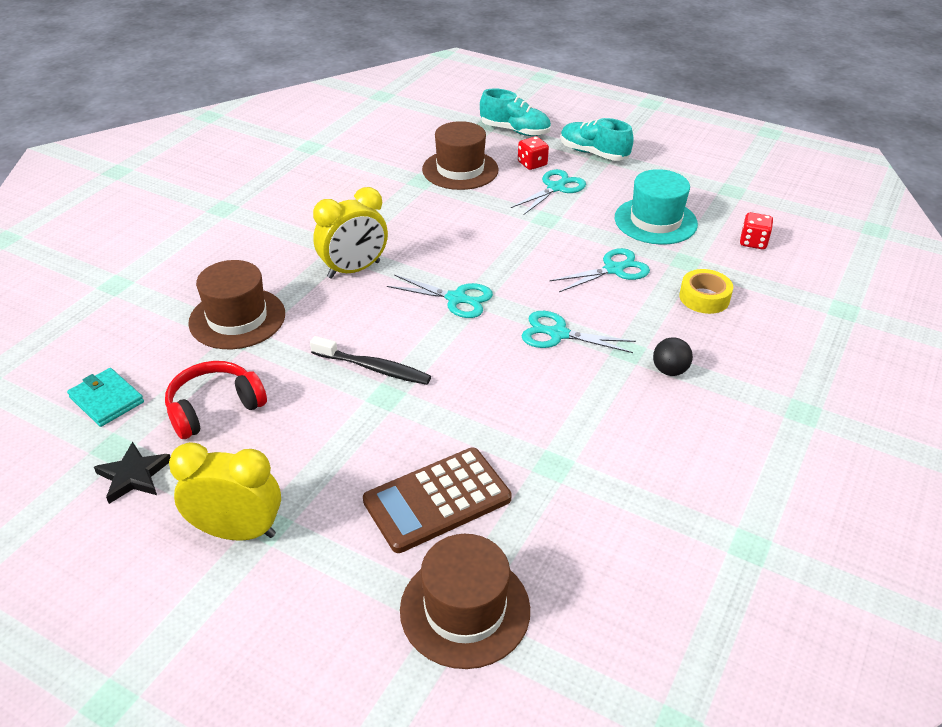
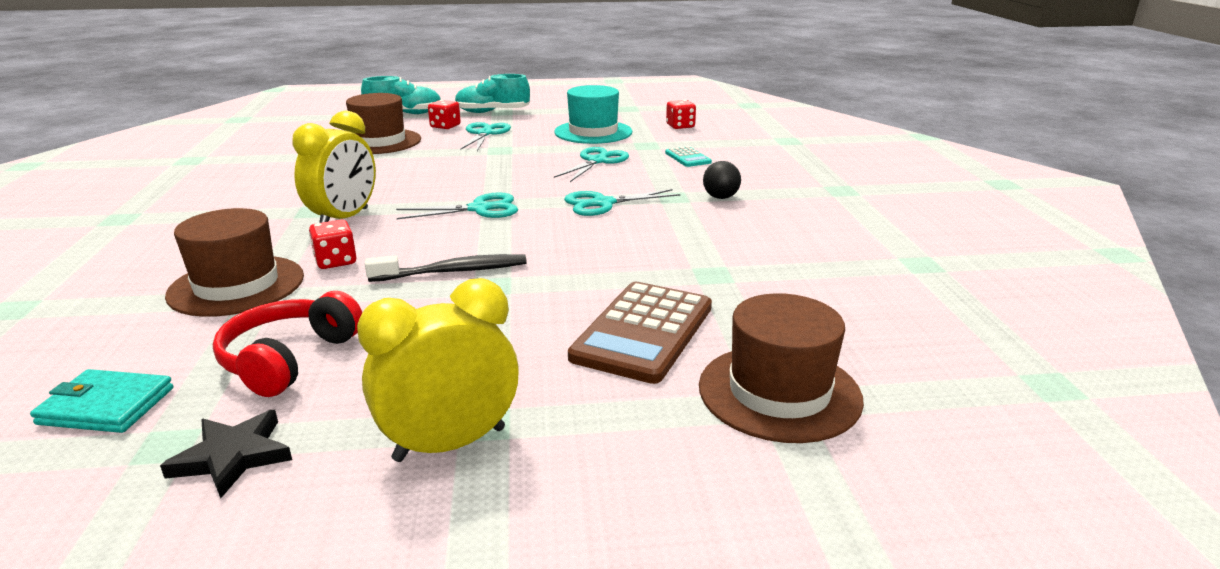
camera: 35 degrees left, 15 degrees down
yellow tape [679,269,733,314] -> turquoise calculator [665,146,712,167]
none -> red dice [309,220,357,269]

